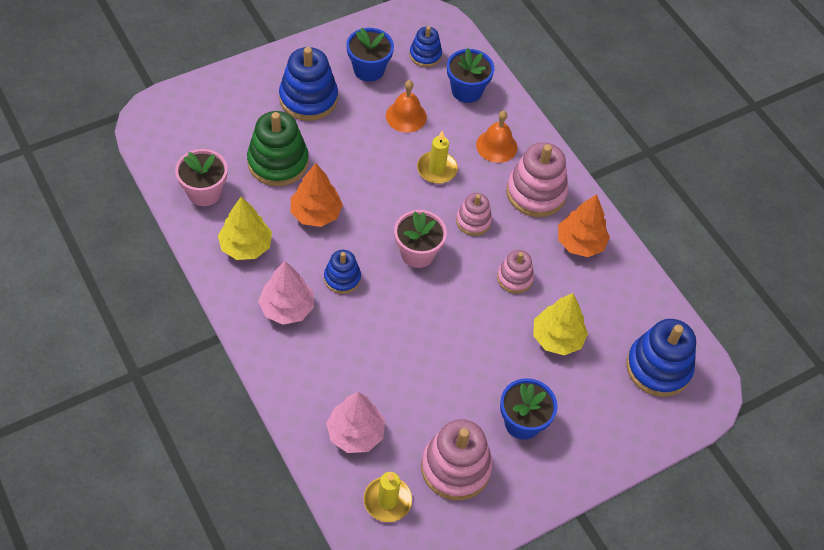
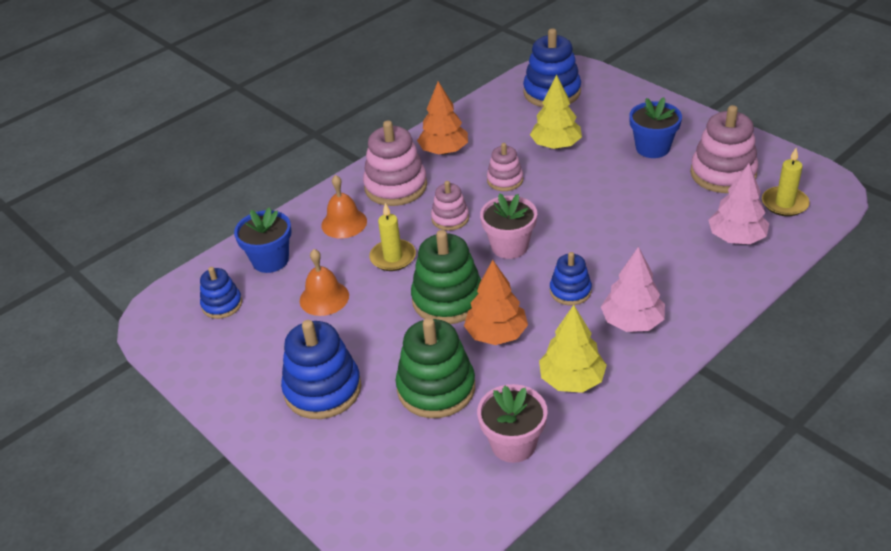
camera: 95 degrees left, 15 degrees down
blue flower pot [346,28,394,82] -> none
none -> green stacking toy [411,230,481,324]

